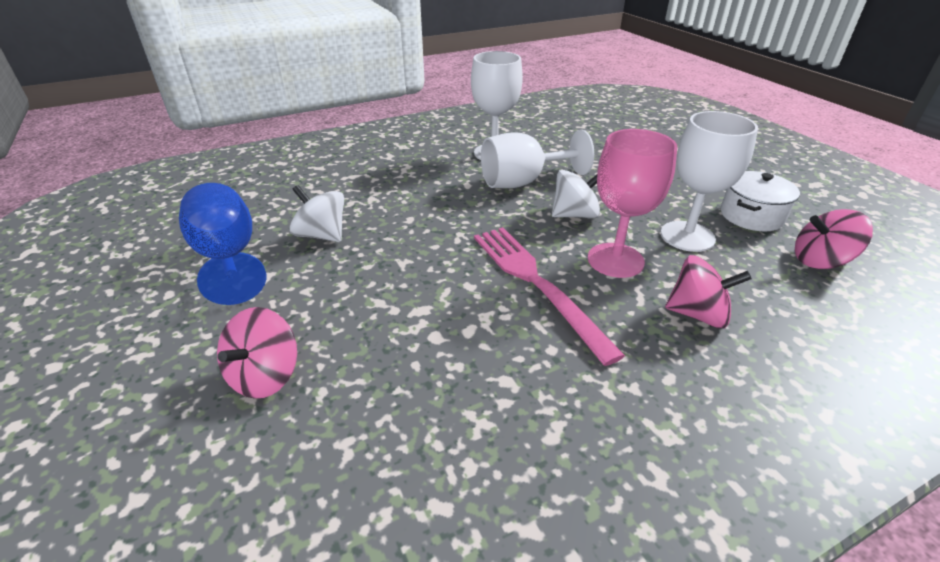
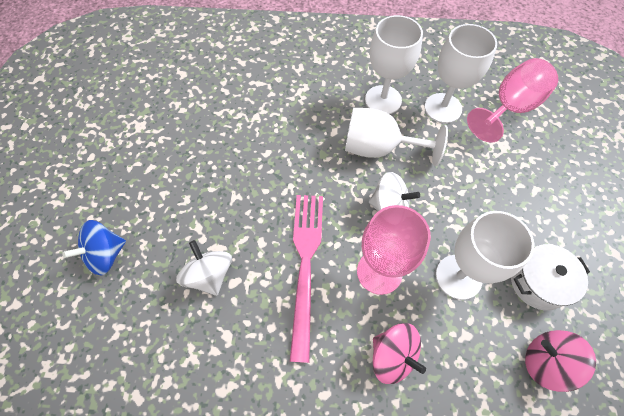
camera: 30 degrees right, 25 degrees up
blue goblet [179,183,266,305] -> none
pink spinning top [217,307,297,399] -> blue spinning top [62,220,126,276]
white spinning top [290,185,344,242] -> white spinning top moved to [176,240,232,296]
none -> white goblet [424,24,497,123]
none -> pink goblet [467,58,558,143]

